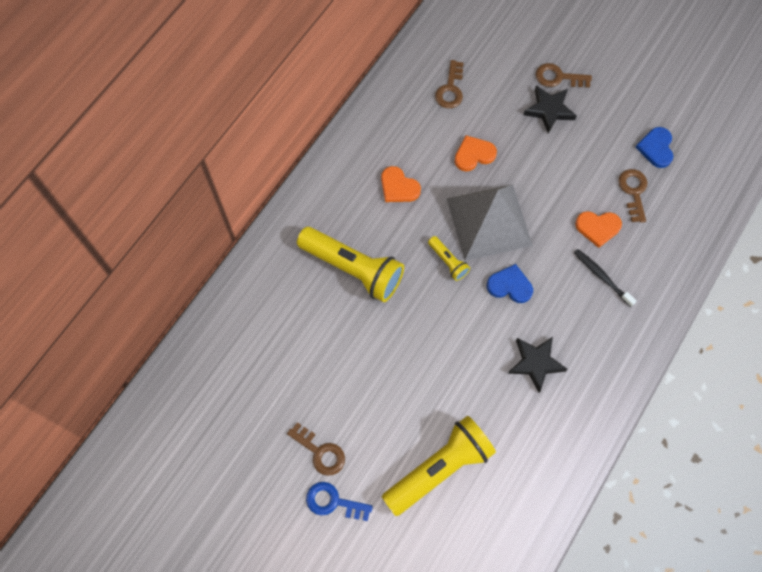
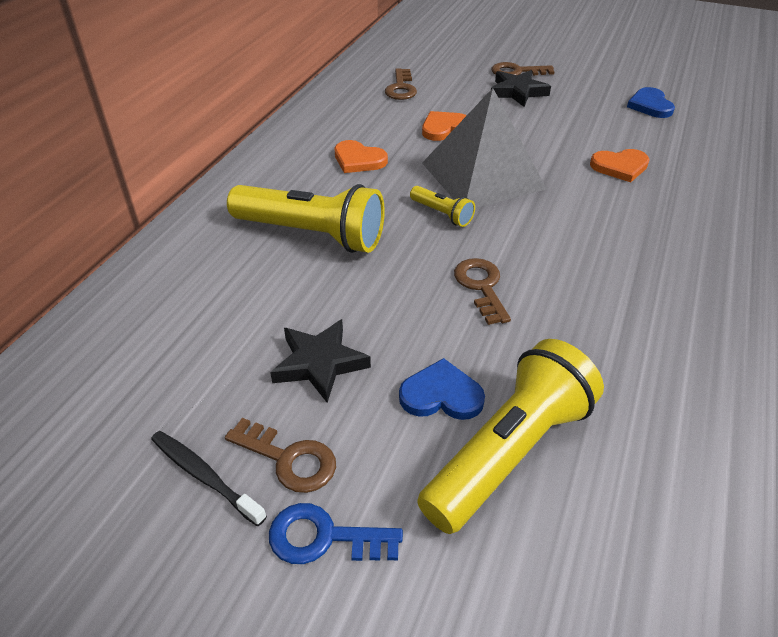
camera: 10 degrees left, 25 degrees down
blue heart [486,264,533,303] -> blue heart moved to [399,358,485,420]
black star [508,337,567,393] -> black star moved to [270,319,371,403]
black toothbrush [574,249,637,307] -> black toothbrush moved to [151,431,267,526]
brown key [618,169,647,223] -> brown key moved to [454,258,511,325]

